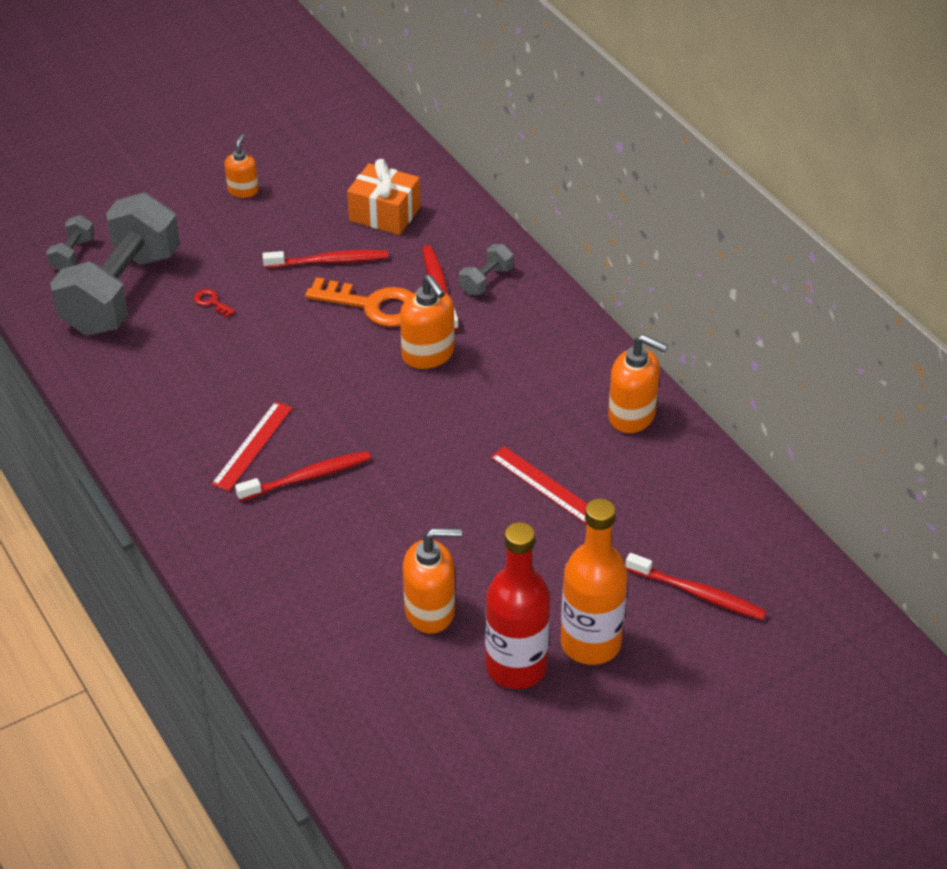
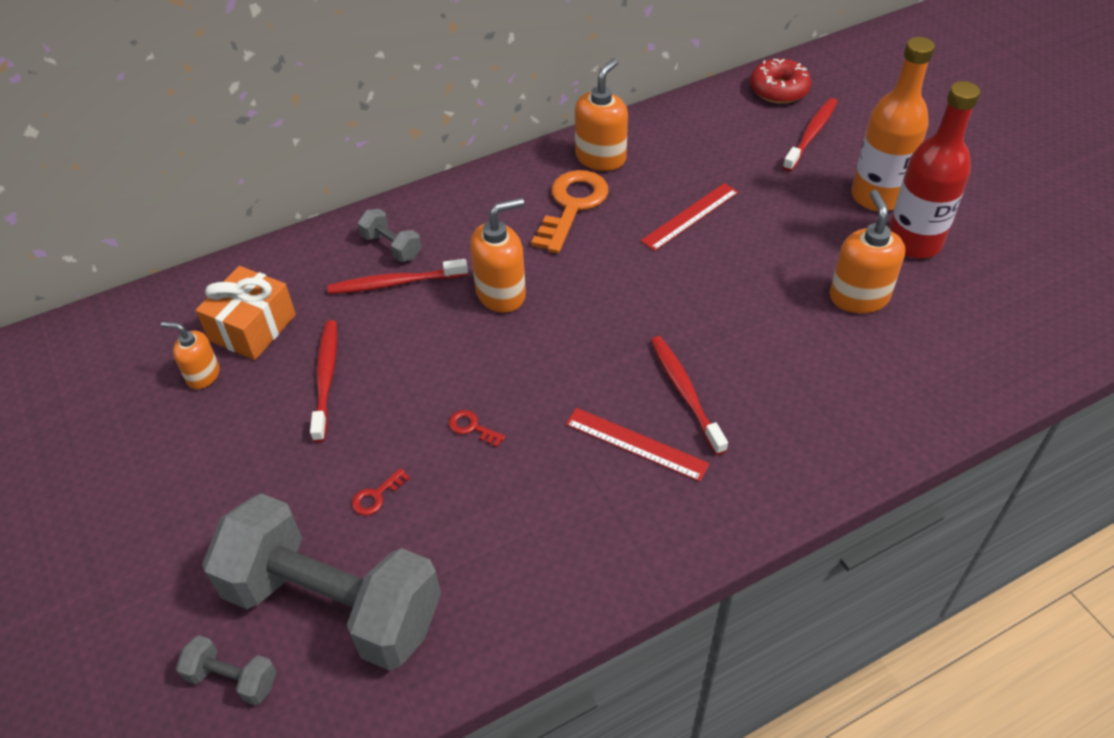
camera: 85 degrees left, 5 degrees up
orange soap dispenser [225,134,259,198] -> orange soap dispenser moved to [161,322,219,389]
orange key [305,277,413,327] -> orange key moved to [531,170,609,253]
none -> red key [449,410,505,447]
none -> red donut [750,59,811,104]

